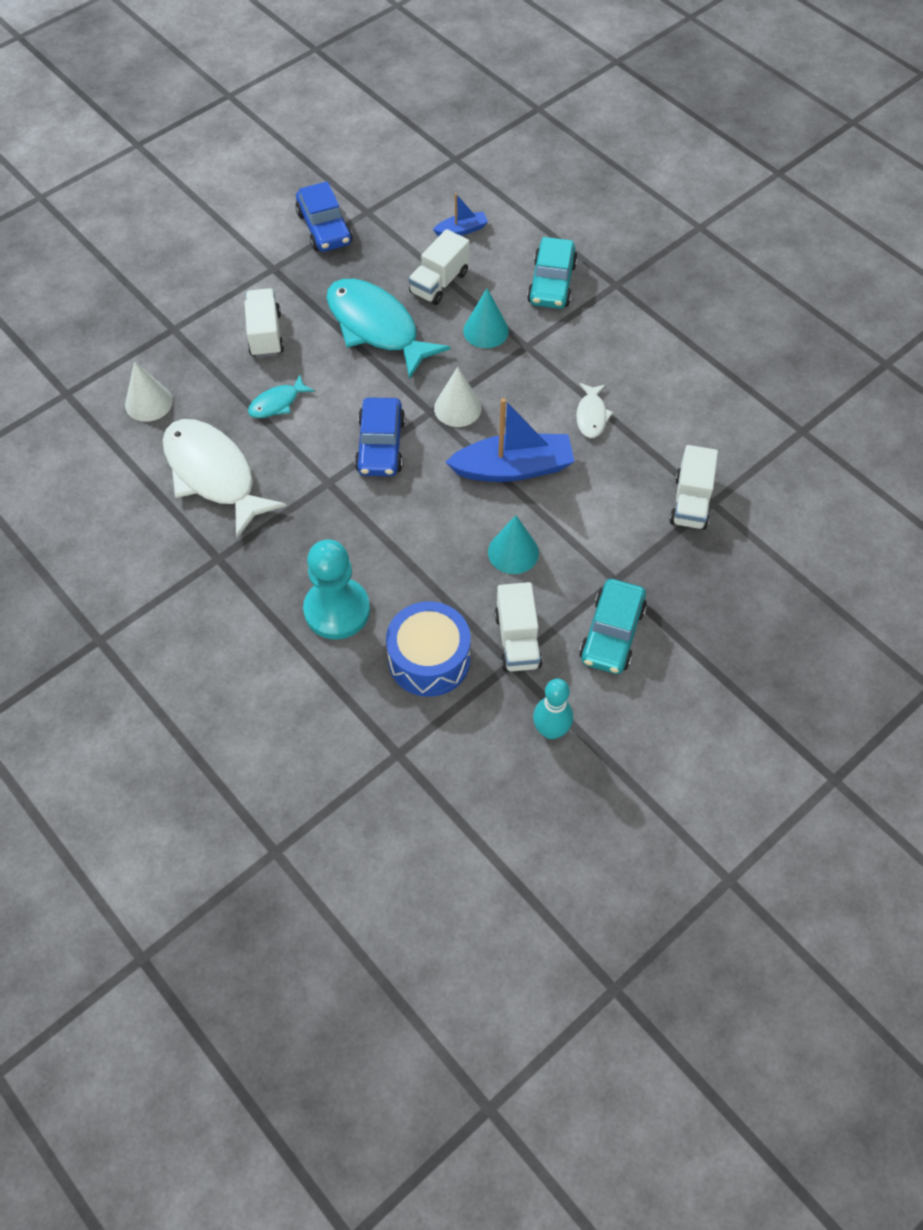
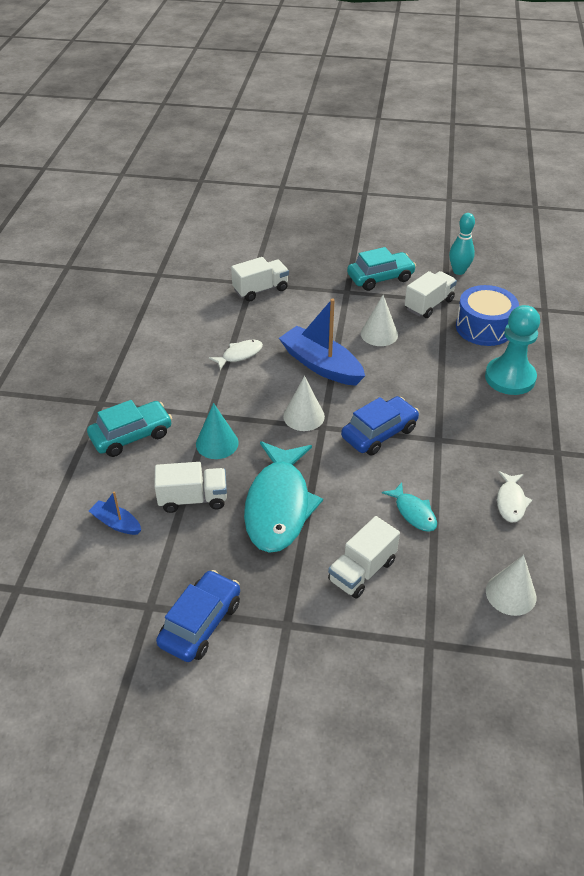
camera: 130 degrees left, 15 degrees down
white fish [163,419,286,538] -> white fish [497,471,532,523], size x0.46
turquoise fish [248,375,315,418] -> turquoise fish turned 45 degrees clockwise [382,482,437,532]
turquoise cone [488,515,539,574] -> white cone [361,295,398,346]

